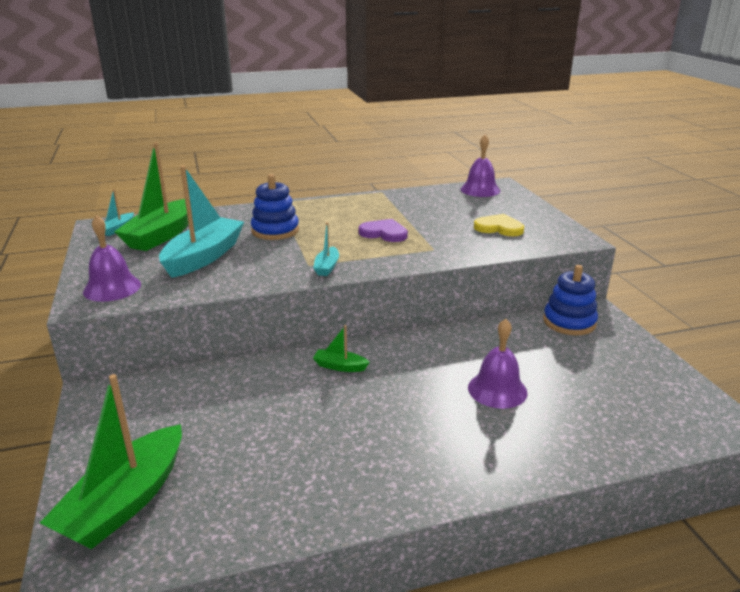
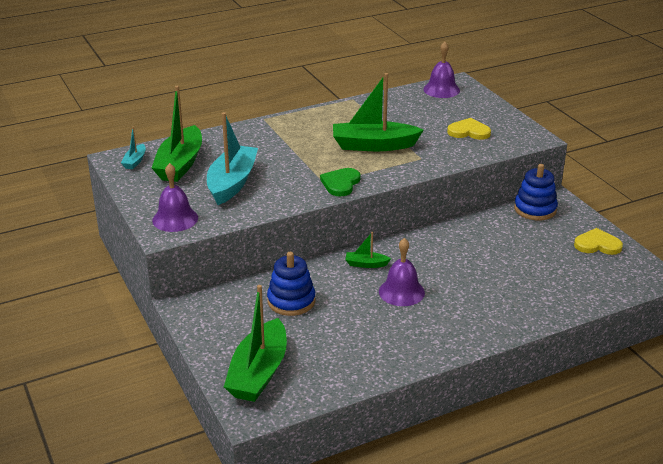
camera: 10 degrees left, 5 degrees up
blue stacking toy [251,174,299,240] -> blue stacking toy moved to [267,252,315,316]
turquoise boat [313,222,339,276] -> green heart [320,168,361,197]
purple heart [358,219,408,242] -> green boat [333,73,424,151]
purple bell [468,319,528,409] -> purple bell moved to [379,238,425,306]
none -> yellow heart [574,228,623,255]

